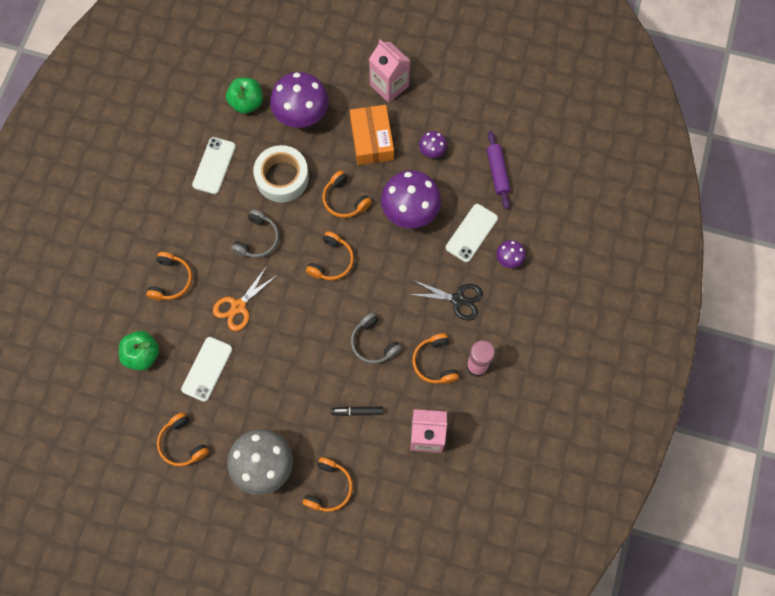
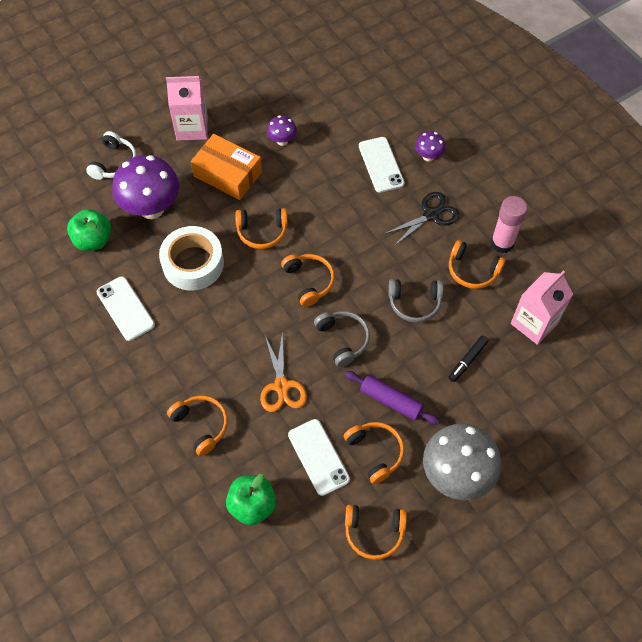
camera: 50 degrees left, 10 degrees down
grey headphones [231,210,279,258] -> grey headphones moved to [314,311,370,367]
orange headphones [302,457,353,512] -> orange headphones moved to [344,422,404,484]
purple mushroom [381,170,441,228] -> none
purple rolling pin [486,131,511,209] -> purple rolling pin moved to [345,371,440,425]
none -> white headphones [86,131,137,180]

